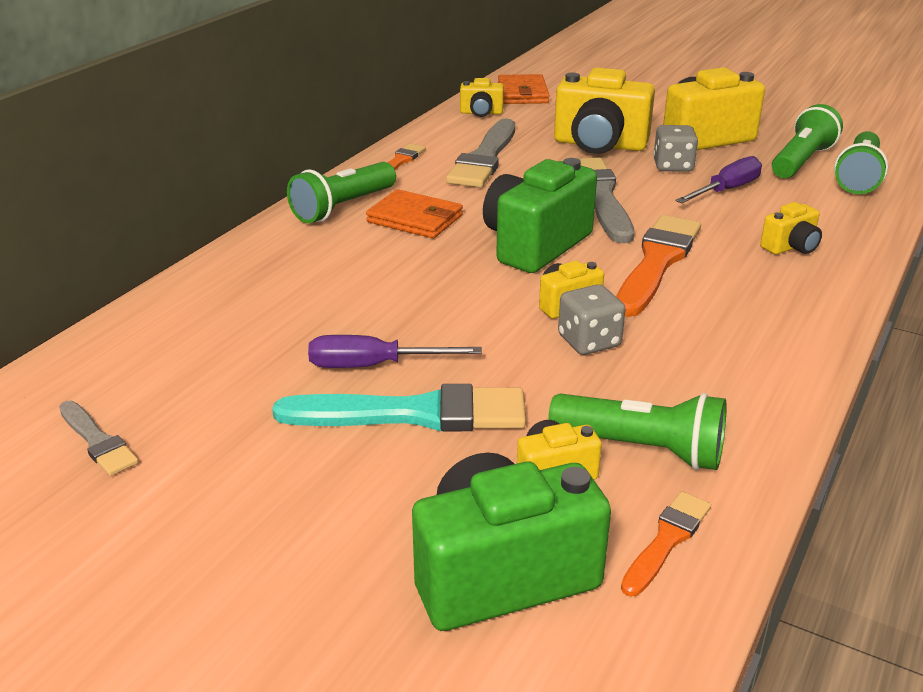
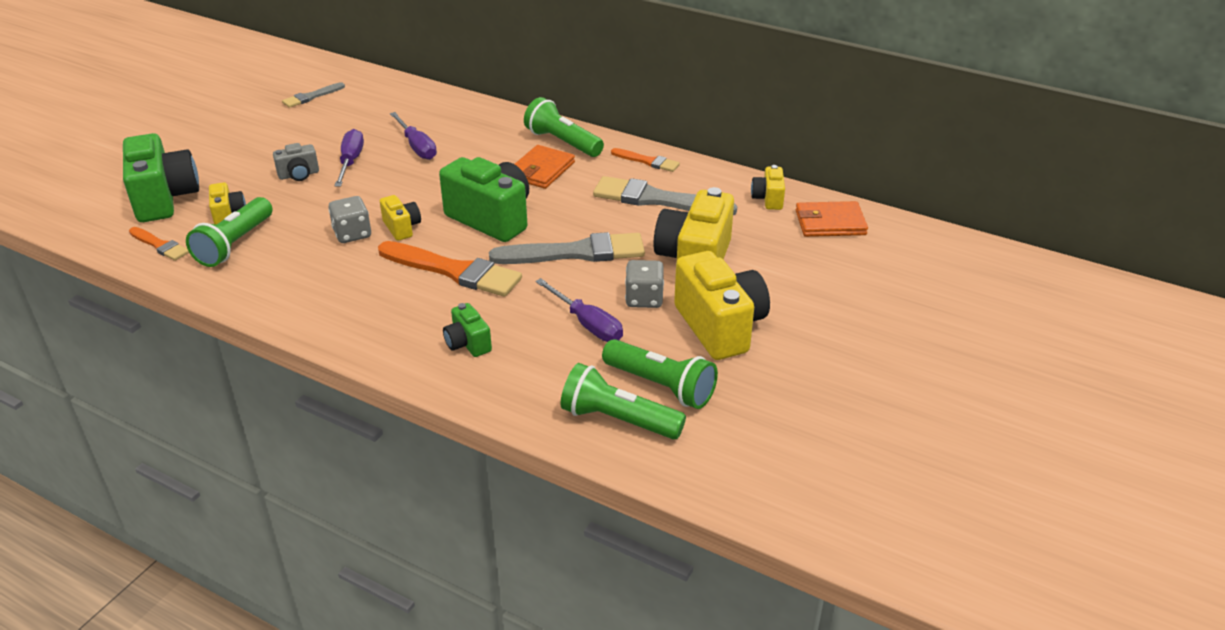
camera: 90 degrees right, 5 degrees up
turquoise brush [272,384,526,432] -> grey camera [273,143,319,181]
yellow camera [760,202,822,255] -> green camera [443,303,492,357]
none -> purple screwdriver [390,112,437,160]

